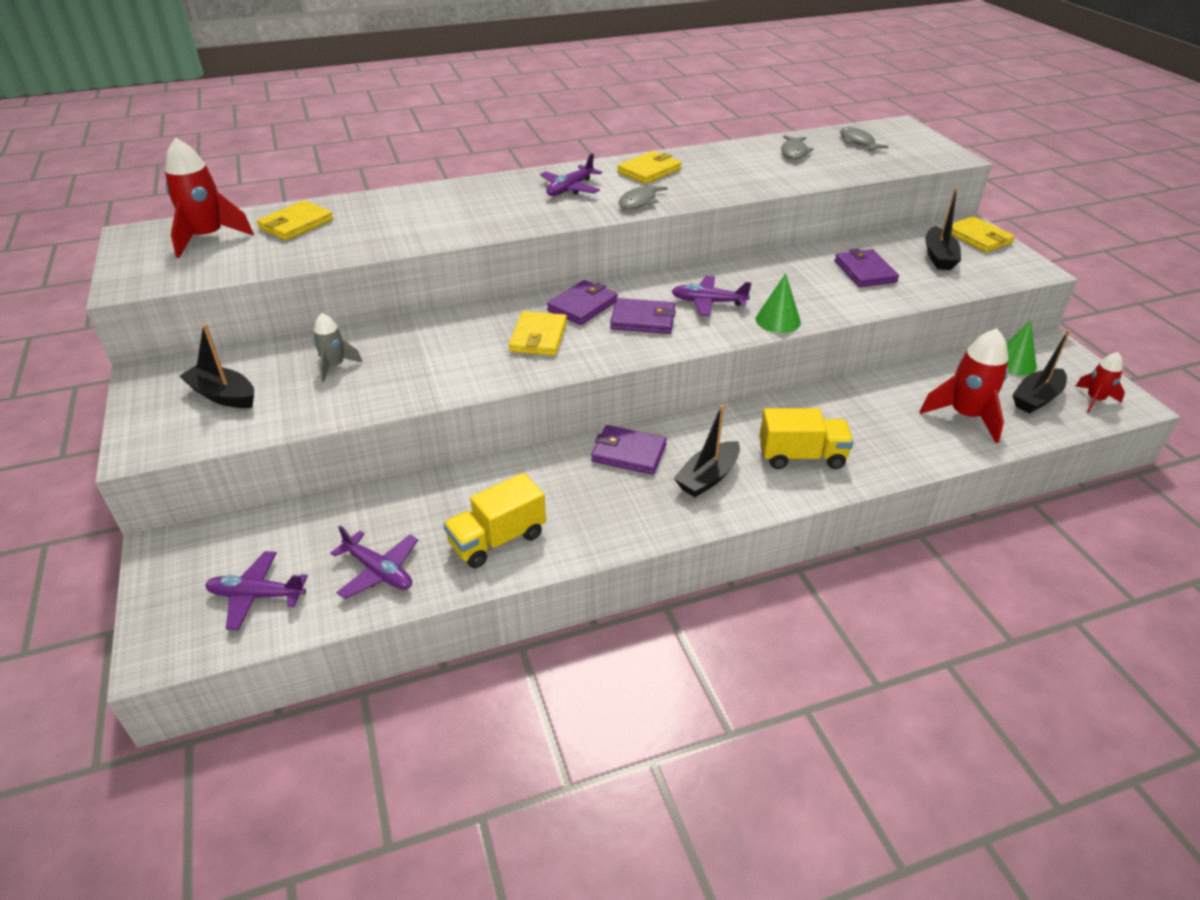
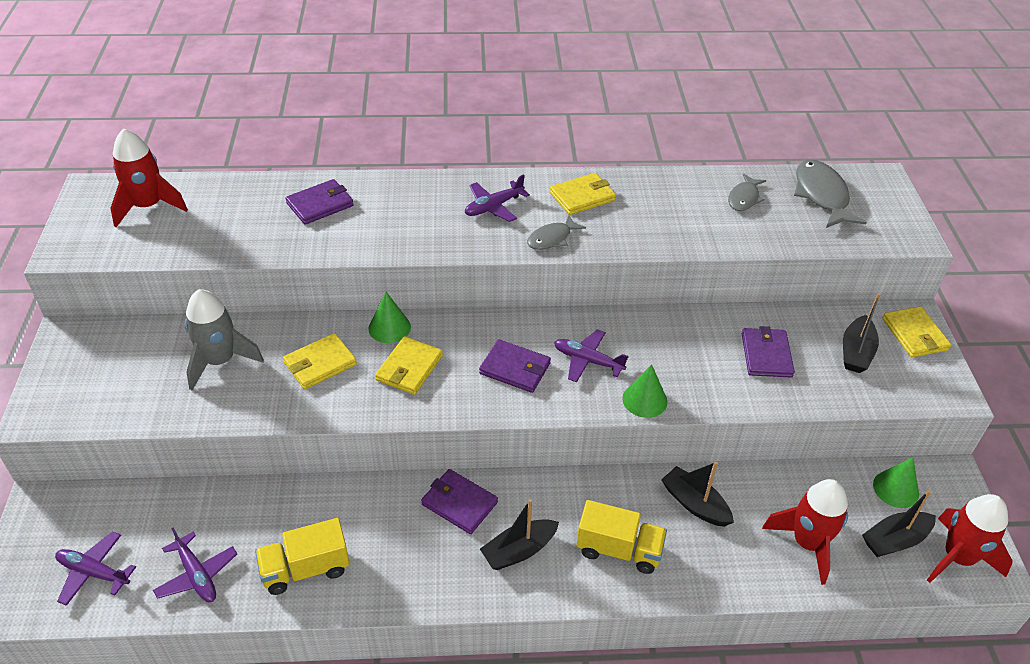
camera: 15 degrees right, 5 degrees up
black boat [179,324,254,408] -> black boat moved to [661,462,734,527]
yellow wallet [257,200,333,241] -> yellow wallet moved to [283,333,357,389]
grey rocket [313,313,363,382] -> grey rocket [185,289,264,390], size x1.74
purple wallet [547,280,618,325] -> purple wallet moved to [286,179,354,225]
grey fish [840,127,889,152] -> grey fish [794,159,867,228], size x1.68
red rocket [1076,352,1125,413] -> red rocket [927,494,1013,583], size x1.74
none -> green cone [368,292,411,343]

